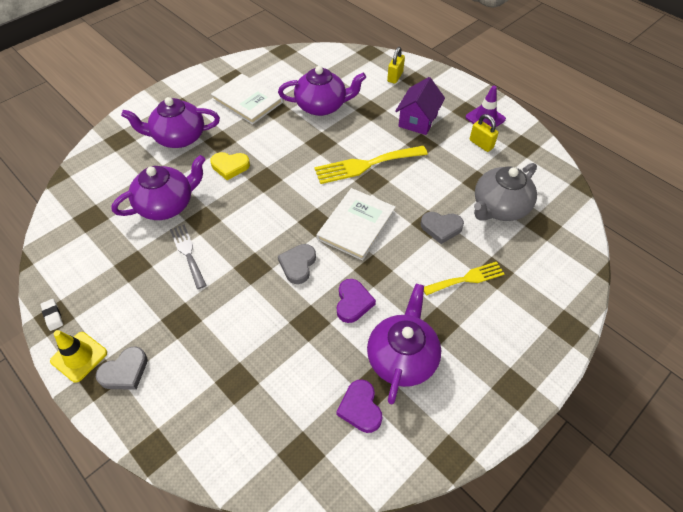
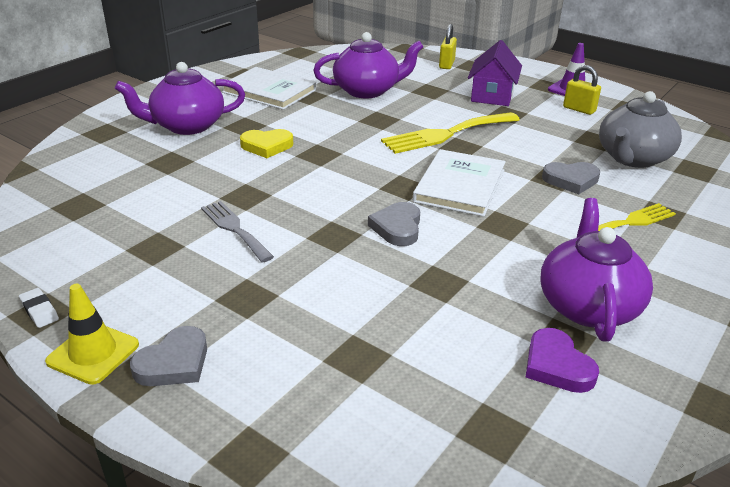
camera: 10 degrees left, 20 degrees down
purple teapot [111,155,206,220] -> none
purple heart [337,279,376,323] -> none

